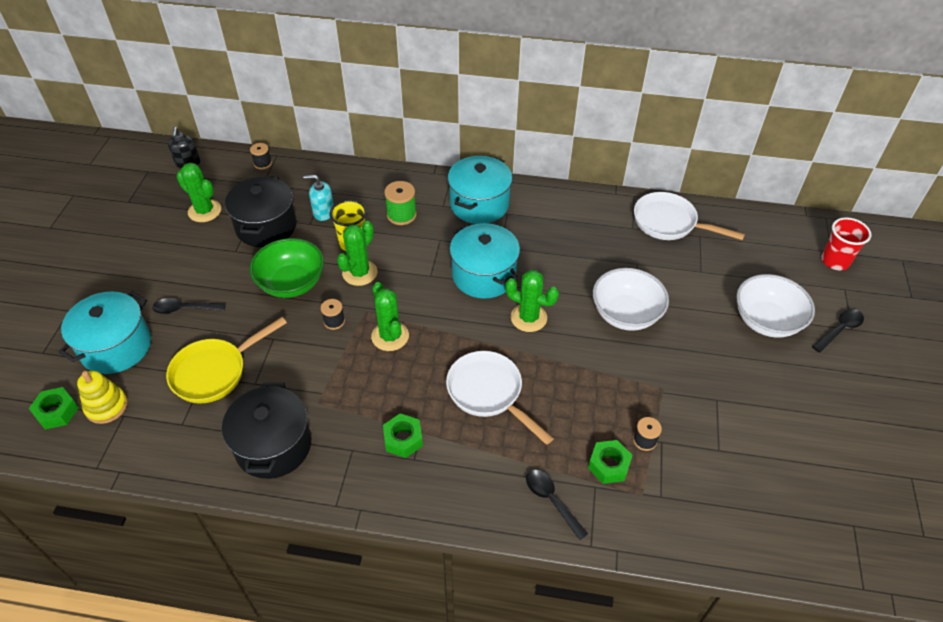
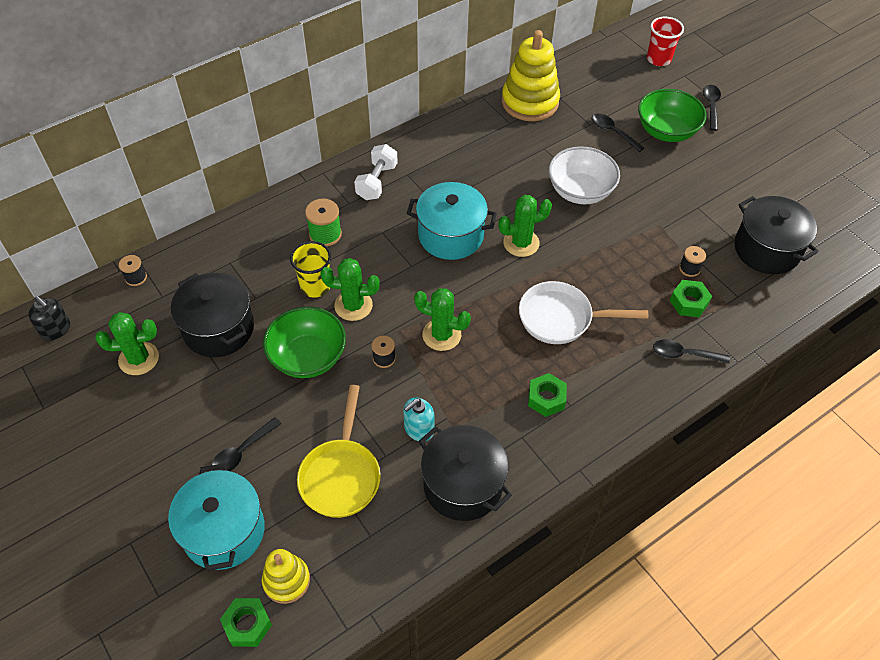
camera: 45 degrees left, 5 degrees up
turquoise soap dispenser [303,175,334,221] -> turquoise soap dispenser moved to [403,398,434,441]
green cactus [337,221,377,286] -> green cactus turned 75 degrees counterclockwise [320,258,380,321]
turquoise pot [448,156,512,224] -> white dumbbell [354,144,398,200]
white pan [634,192,745,240] -> yellow stacking toy [502,30,560,121]
white bowl [736,274,815,338] -> green bowl [638,89,706,142]
none -> black spoon [592,114,644,152]
none -> black pot [734,196,818,274]

